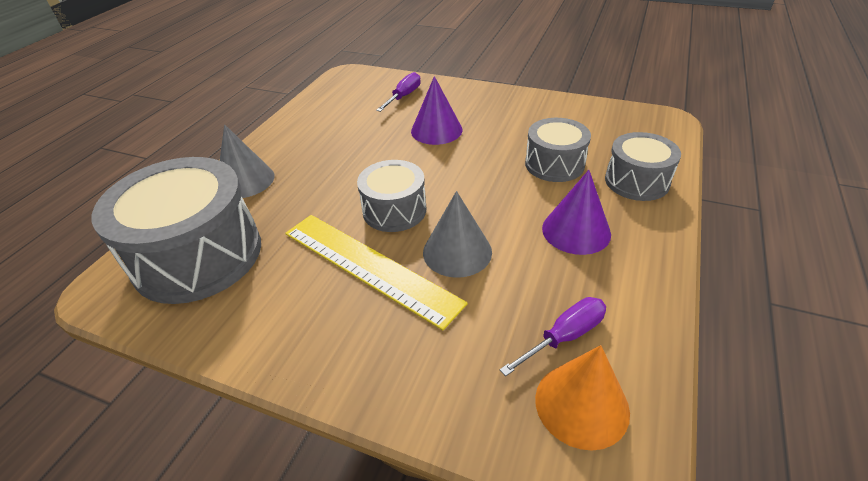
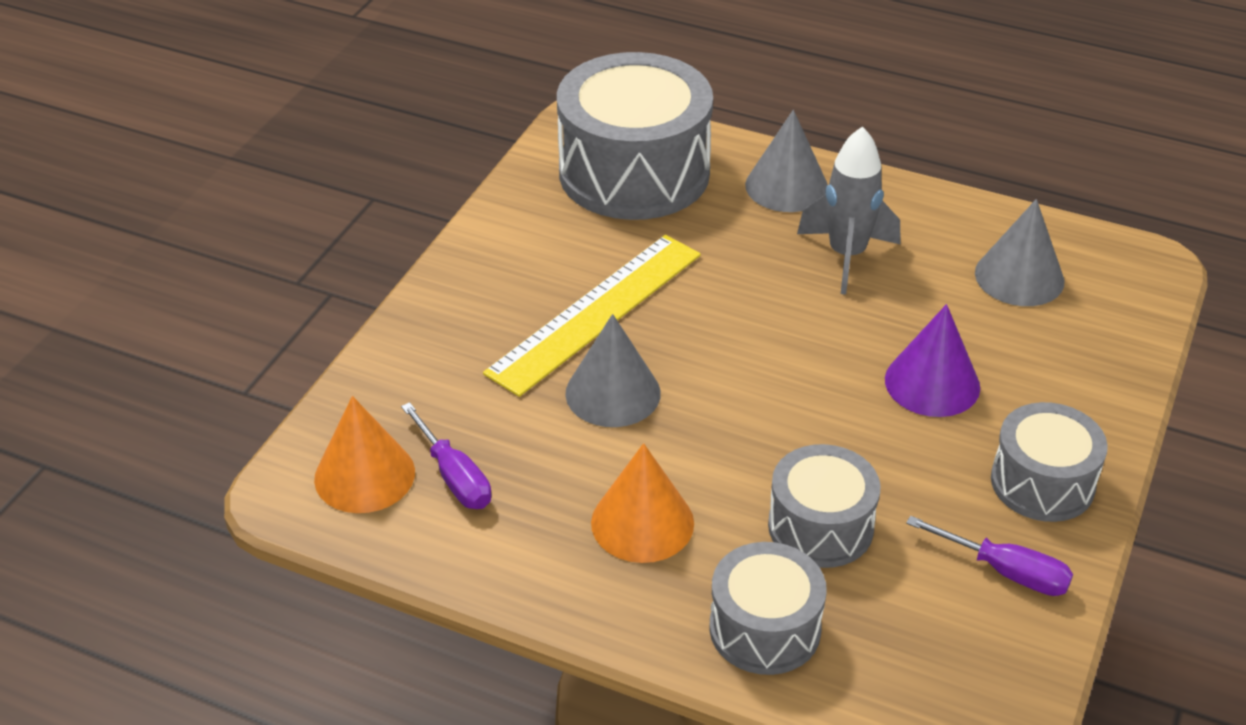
camera: 90 degrees right, 0 degrees up
grey drum [357,160,426,232] -> grey drum moved to [991,402,1108,522]
purple screwdriver [376,72,421,112] -> purple screwdriver moved to [906,516,1073,596]
purple cone [542,170,611,255] -> orange cone [591,443,694,563]
none -> grey rocket [797,126,900,295]
none -> grey cone [975,199,1064,306]

